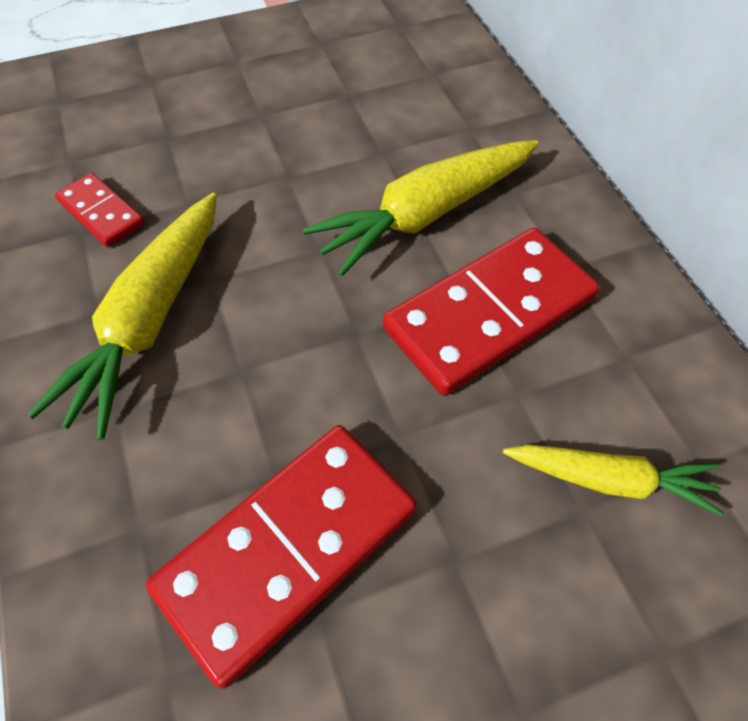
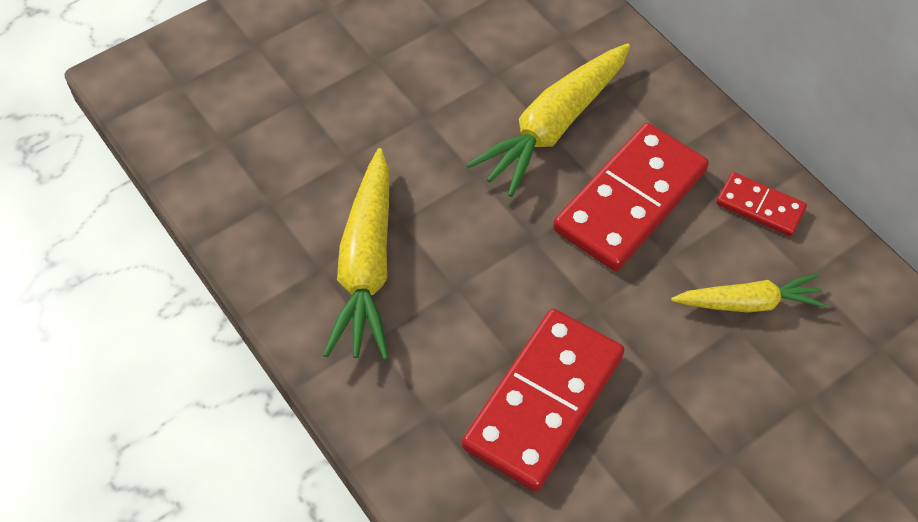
camera: 15 degrees left, 0 degrees up
red domino [55,173,145,247] -> red domino moved to [716,172,807,237]

